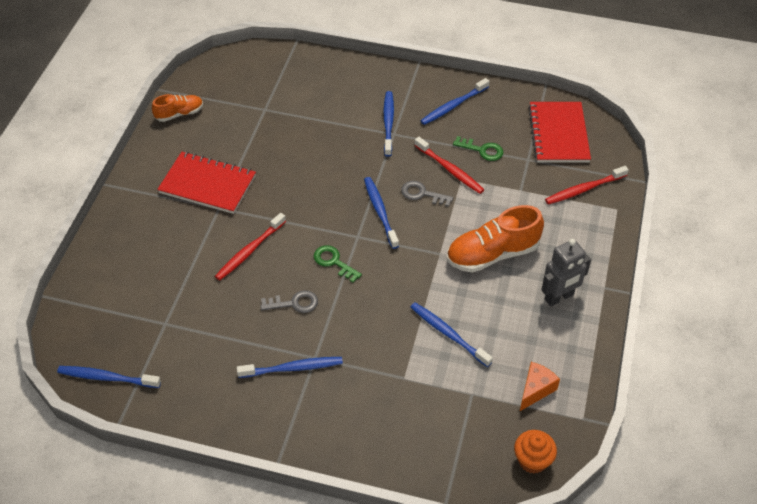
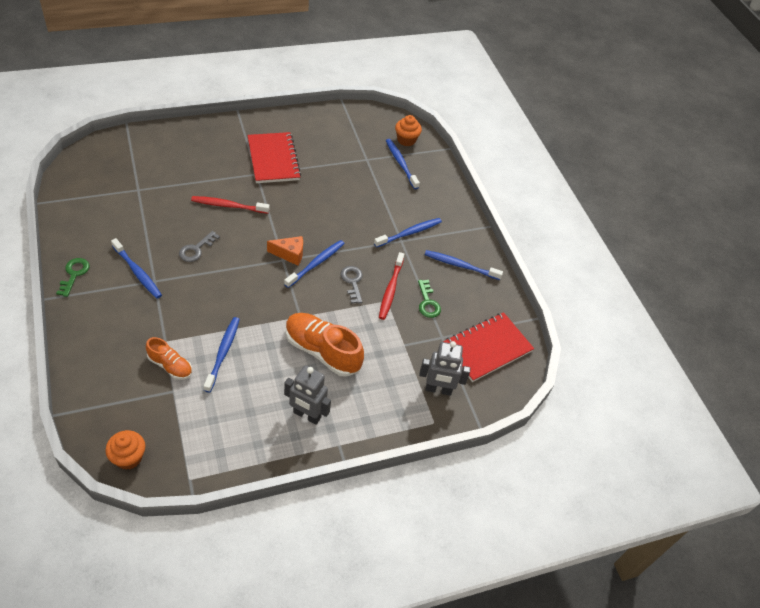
camera: 50 degrees right, 0 degrees up
blue toothbrush [57,366,161,388] -> blue toothbrush moved to [386,139,420,189]
orange shoe [152,94,203,122] -> orange shoe moved to [146,337,192,380]
grey key [260,290,318,313] -> grey key turned 75 degrees clockwise [179,231,220,262]
green key [313,245,362,283] -> green key moved to [56,258,90,297]
orange cheese [520,362,560,411] -> orange cheese moved to [267,236,303,266]
red toothbrush [545,166,629,204] -> grey robot [419,341,470,396]
none -> orange cupcake [395,115,422,146]

